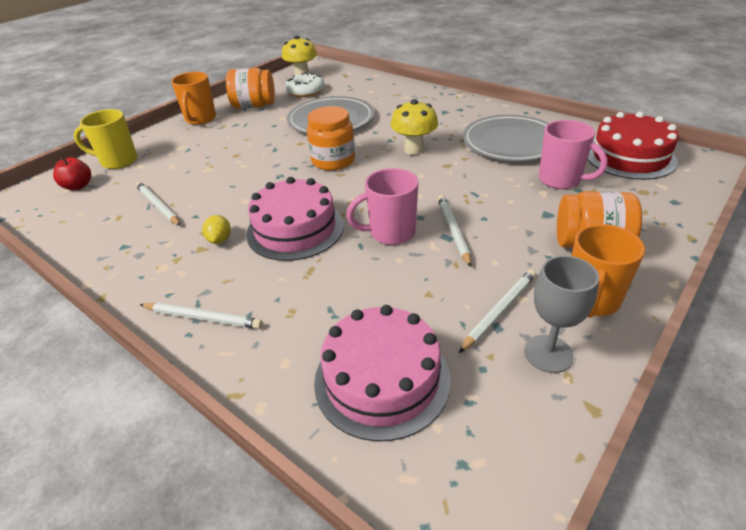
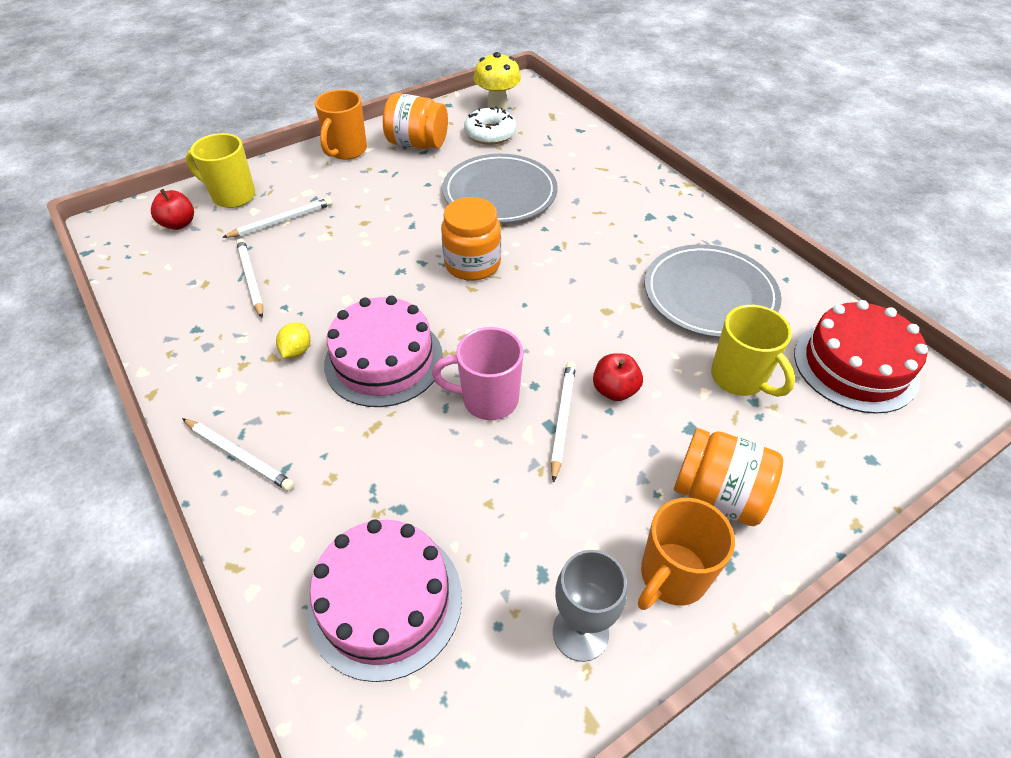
camera: 15 degrees right, 10 degrees up
yellow mushroom [391,99,438,155] -> none
white pencil [459,269,536,353] -> white pencil moved to [222,198,332,238]
pink mug [539,120,608,189] -> yellow mug [711,305,795,397]
none -> red apple [593,353,643,401]

